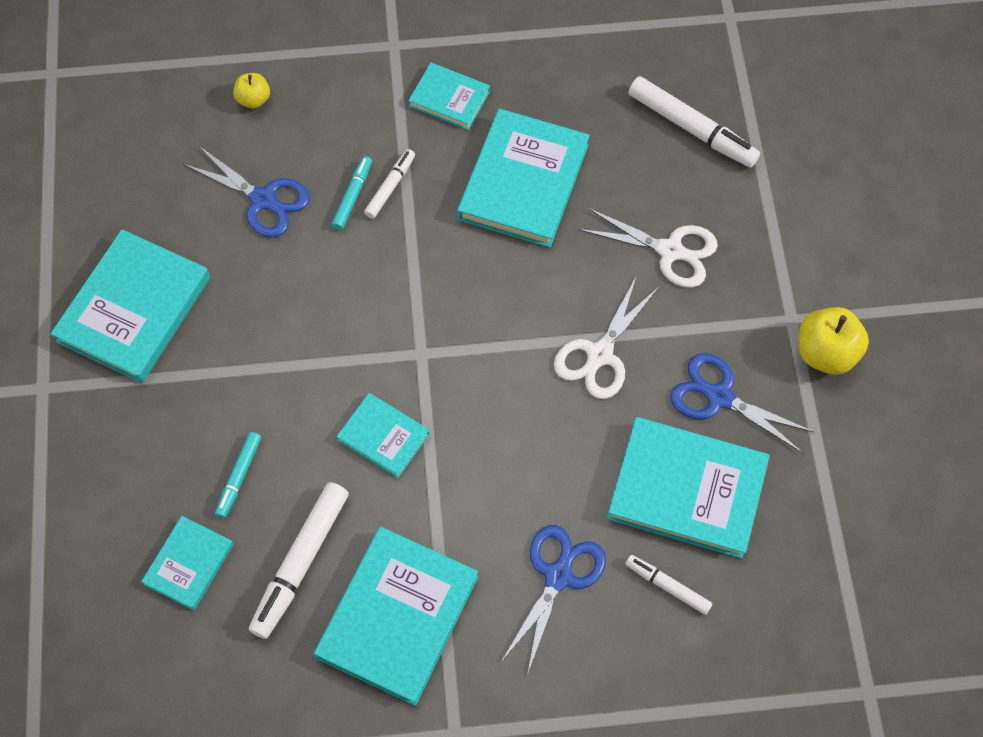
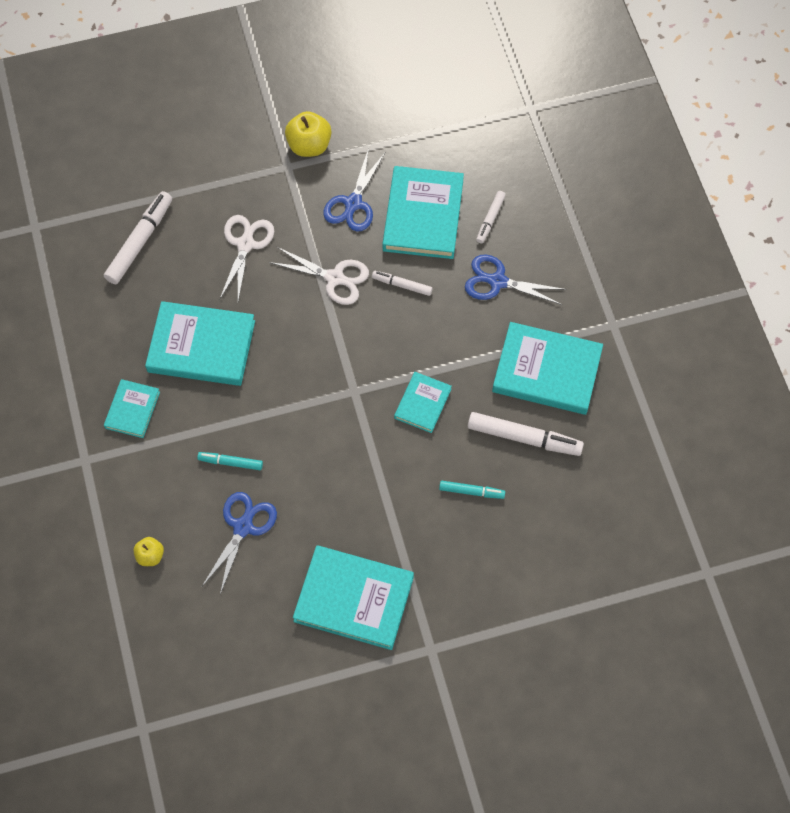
camera: 100 degrees left, 0 degrees up
turquoise book [141,516,234,610] -> none
white marker [364,149,415,219] -> white marker moved to [372,271,432,296]

